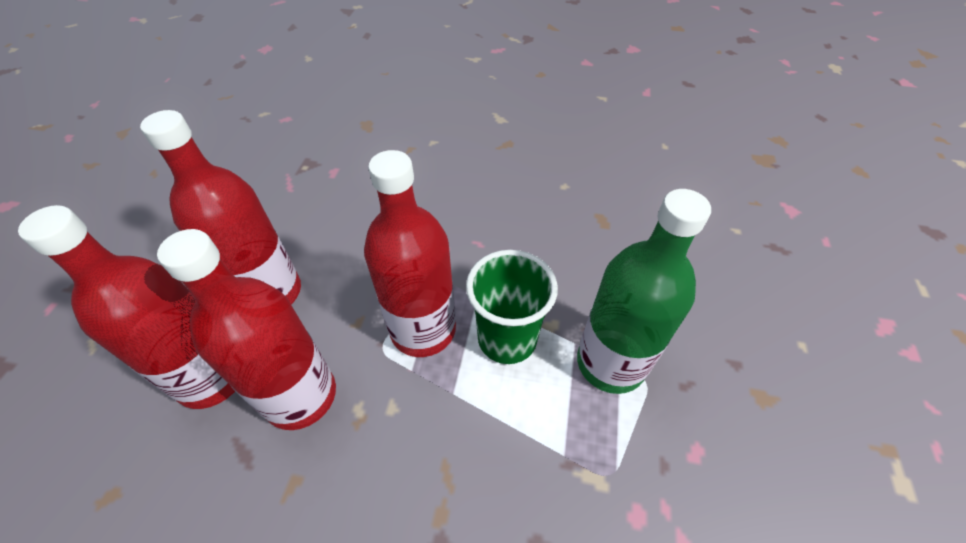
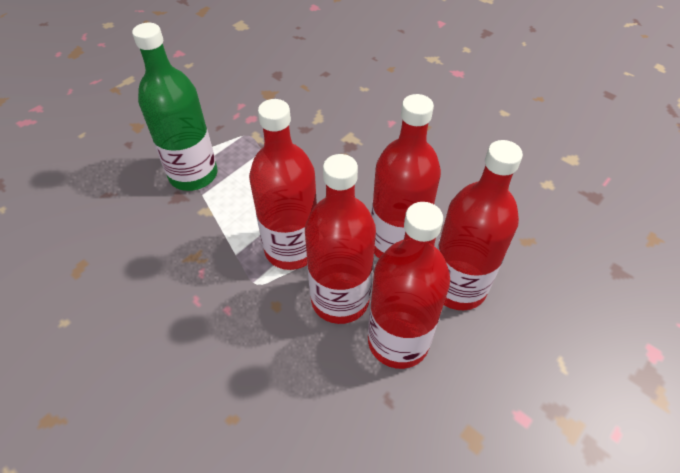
camera: 150 degrees left, 0 degrees up
green cup [466,250,558,364] -> none
none -> red bottle [305,154,376,324]

